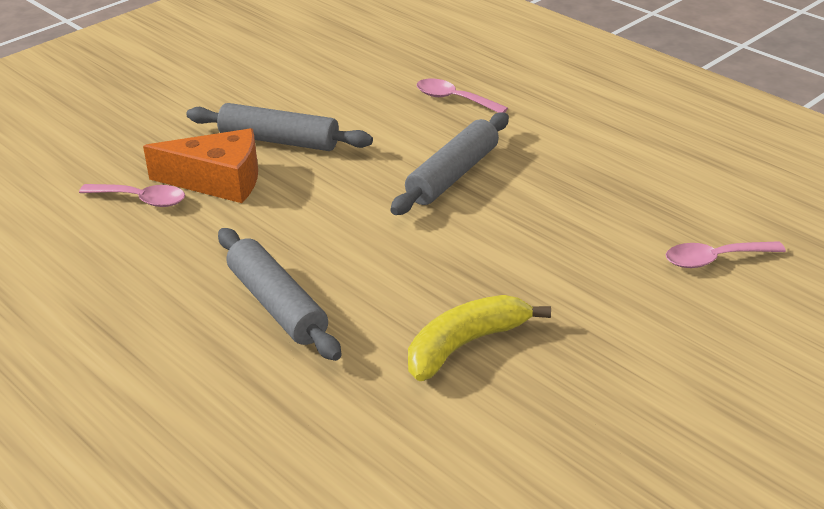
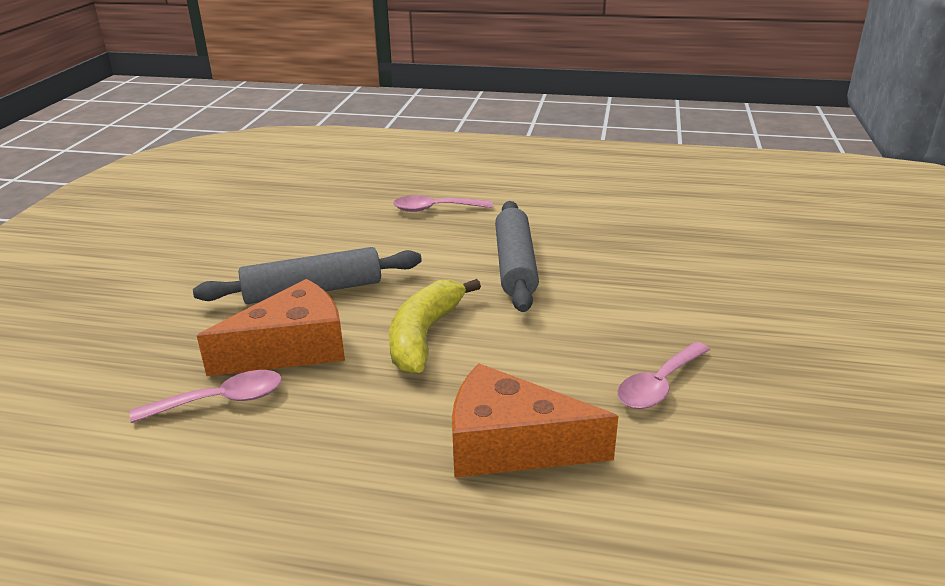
camera: 35 degrees left, 5 degrees down
grey rolling pin [218,228,342,361] -> orange cheese [452,363,618,478]
yellow banana [408,295,551,381] -> yellow banana moved to [389,279,481,374]
pink spoon [666,241,786,268] -> pink spoon moved to [617,342,710,409]

